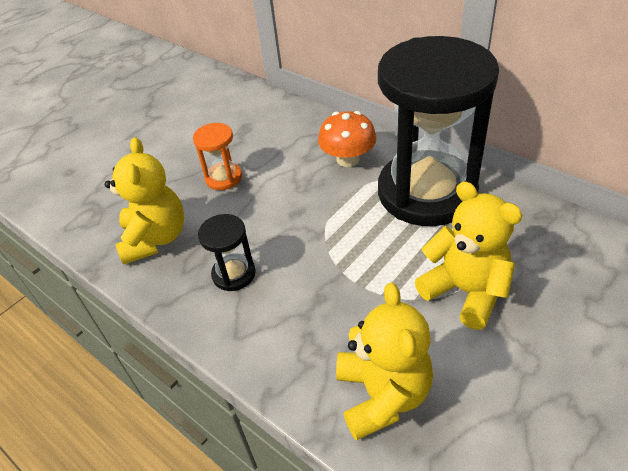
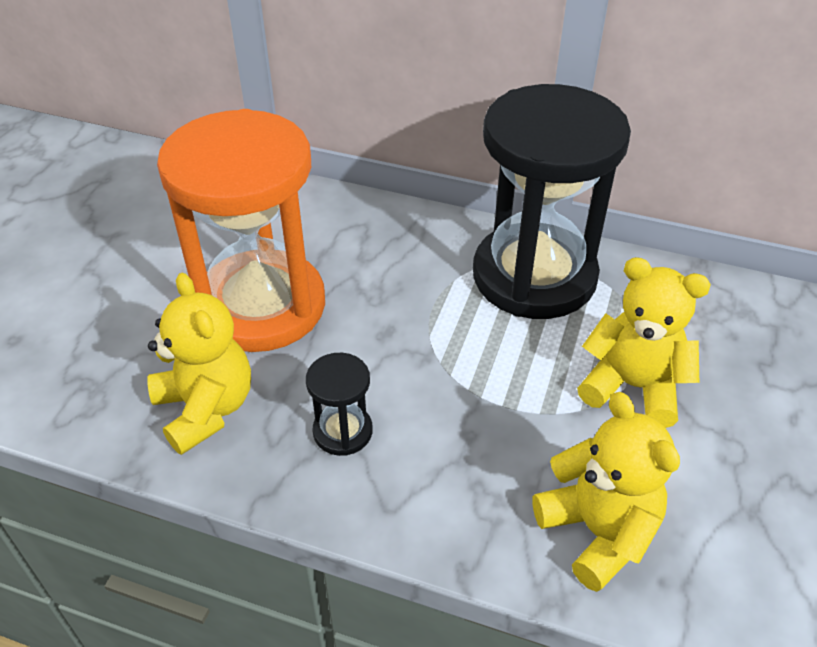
camera: 25 degrees left, 0 degrees up
orange hourglass [193,123,242,190] -> orange hourglass [157,109,325,352], size x2.45
orange mushroom [318,111,377,167] -> none

